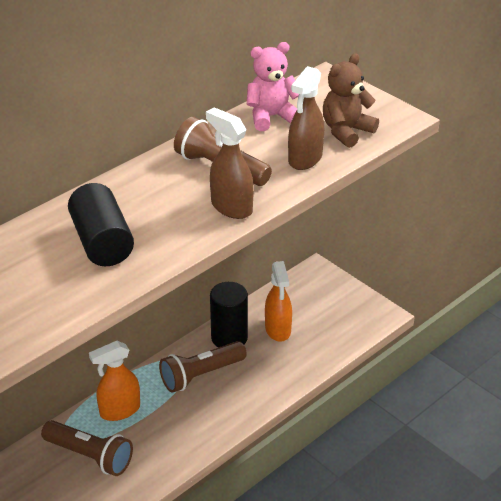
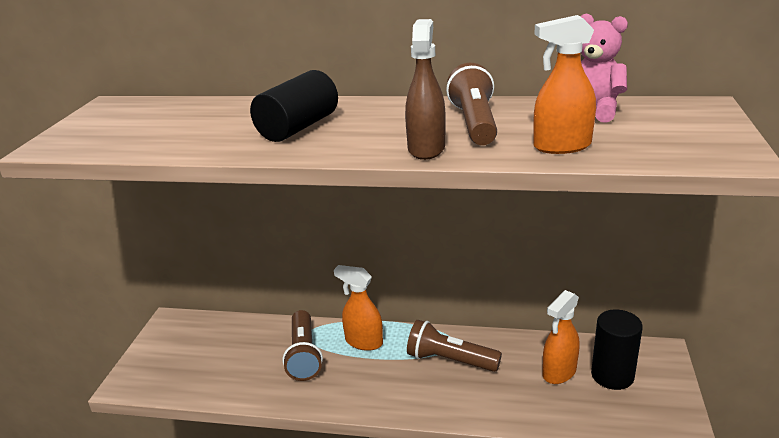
camera: 55 degrees right, 10 degrees down
black cylinder [210,282,248,348] -> black cylinder moved to [591,310,643,390]
brown spray bottle [288,66,324,170] -> orange spray bottle [533,15,596,154]
brown teddy bear [323,53,379,148] -> none

